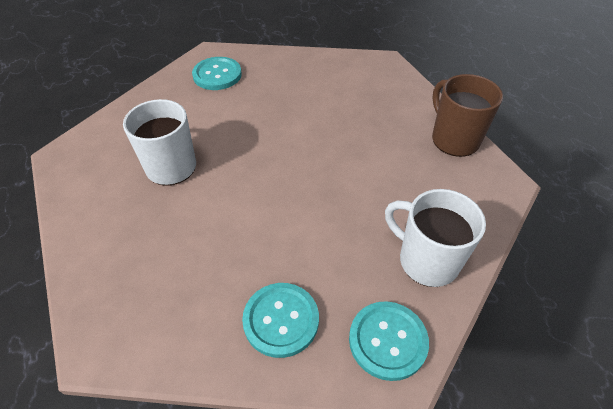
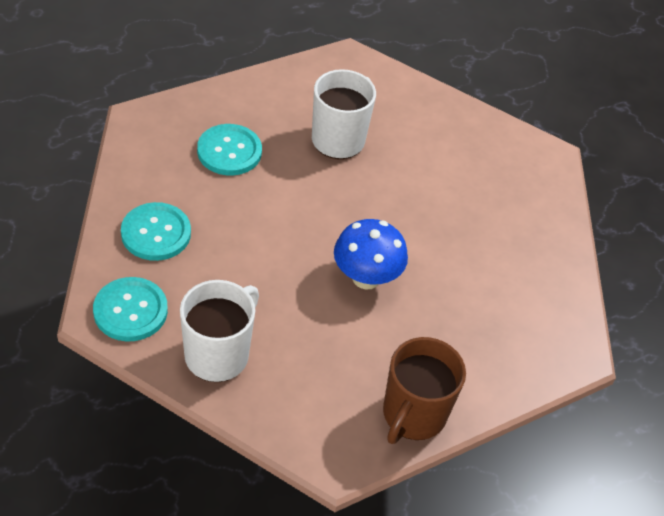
camera: 80 degrees right, 0 degrees up
turquoise button [192,57,242,90] -> turquoise button moved to [197,124,262,176]
brown mug [432,74,503,157] -> brown mug turned 150 degrees clockwise [383,337,466,444]
none -> blue mushroom [334,219,408,289]

